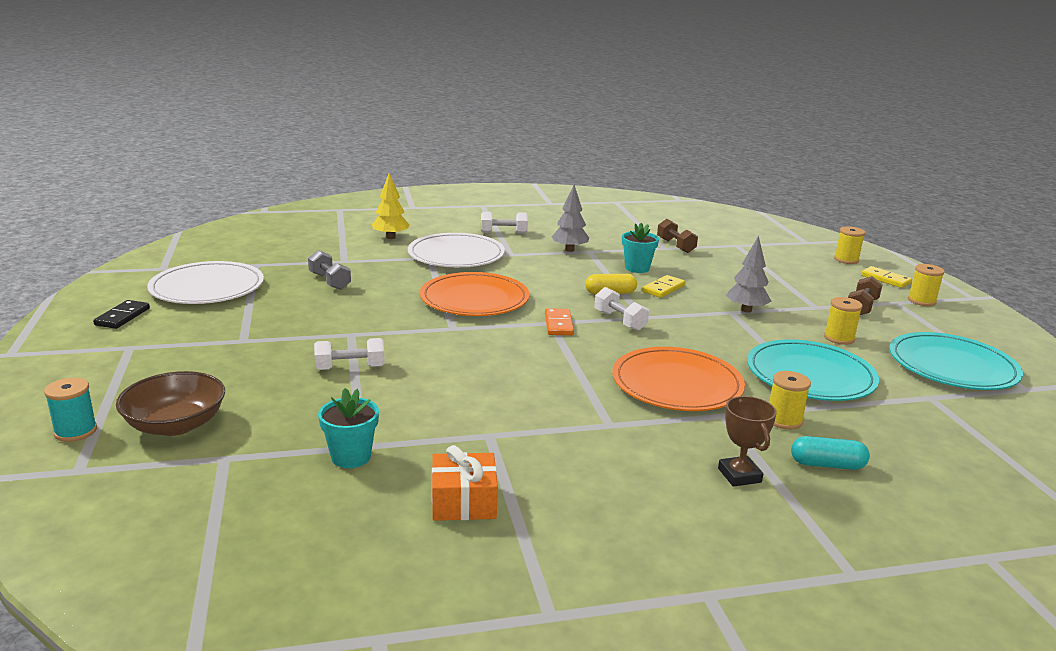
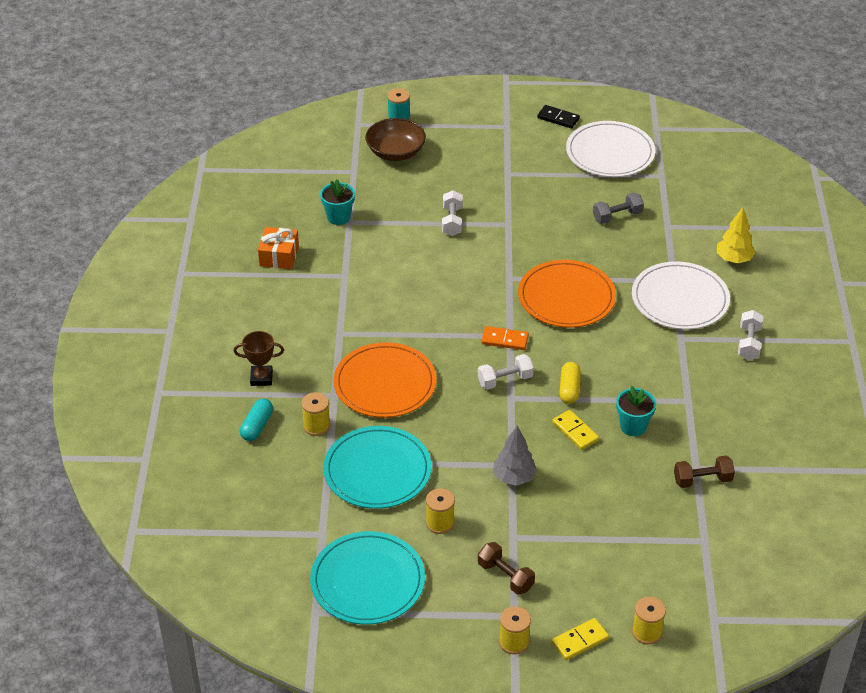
camera: 105 degrees right, 20 degrees up
grey tree [551,185,589,252] -> none

